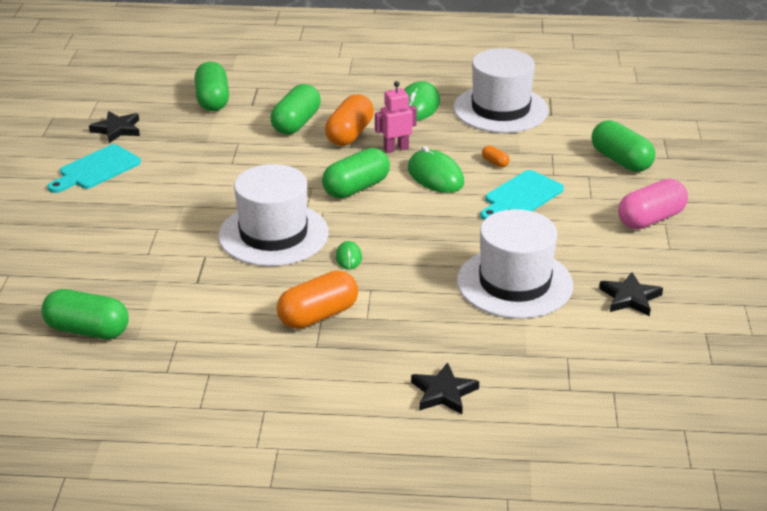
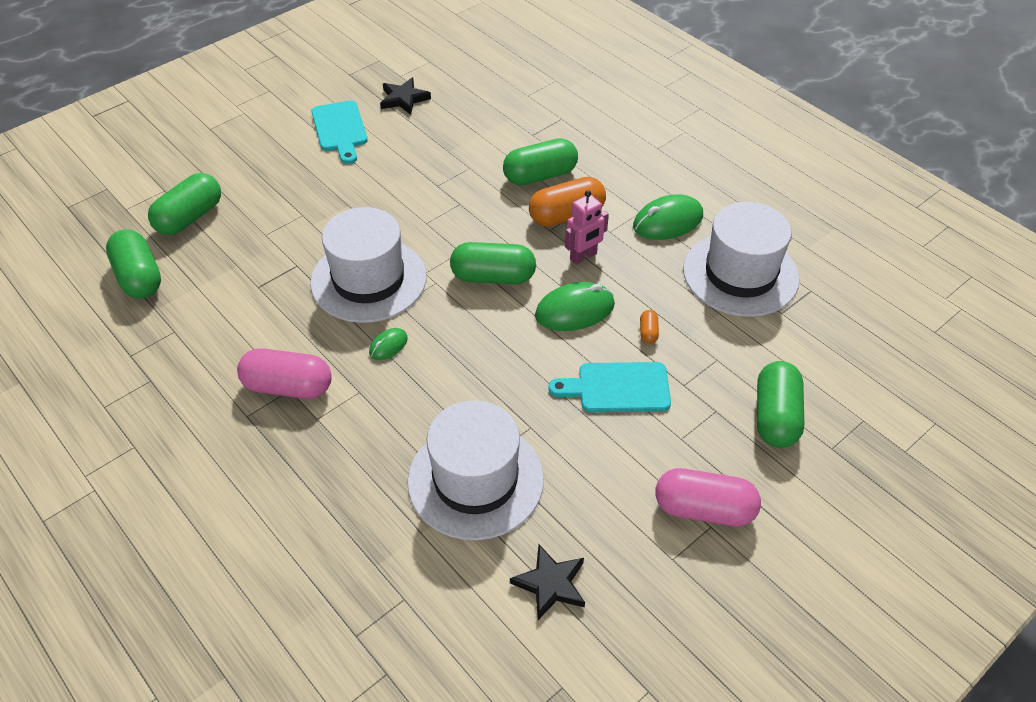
camera: 45 degrees right, 15 degrees up
turquoise cutting board [47,144,141,193] -> turquoise cutting board turned 105 degrees counterclockwise [311,100,368,164]
green capsule [195,62,229,111] -> green capsule moved to [148,173,221,235]
orange capsule [277,271,358,329] -> pink capsule [237,348,332,399]
pink robot [375,81,417,153] -> pink robot turned 120 degrees clockwise [565,190,609,265]
green mouse [408,146,464,193] -> green mouse turned 60 degrees clockwise [535,282,615,331]
black star [411,362,479,414] -> none

